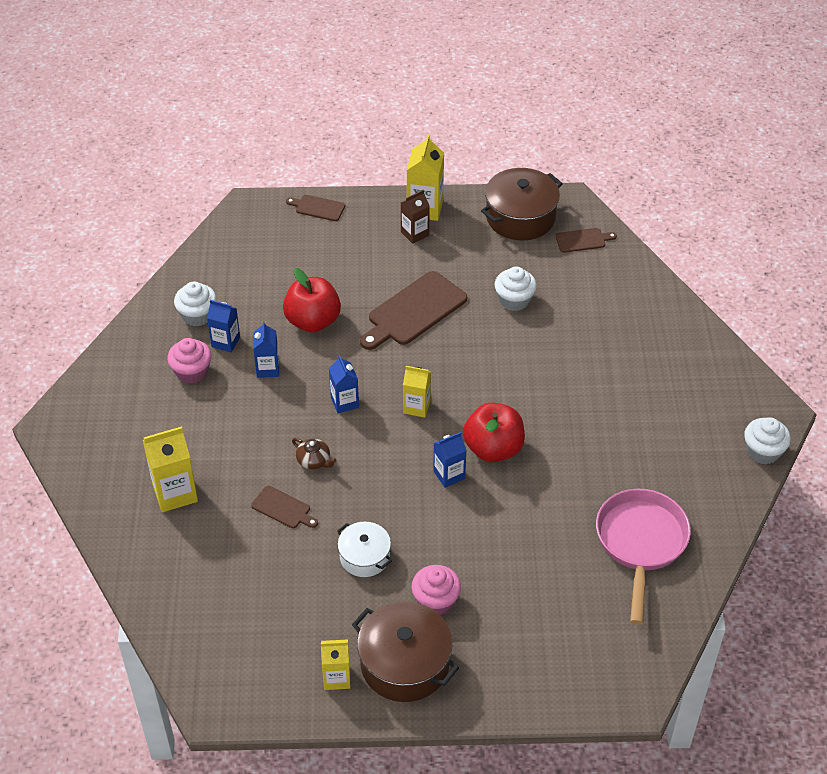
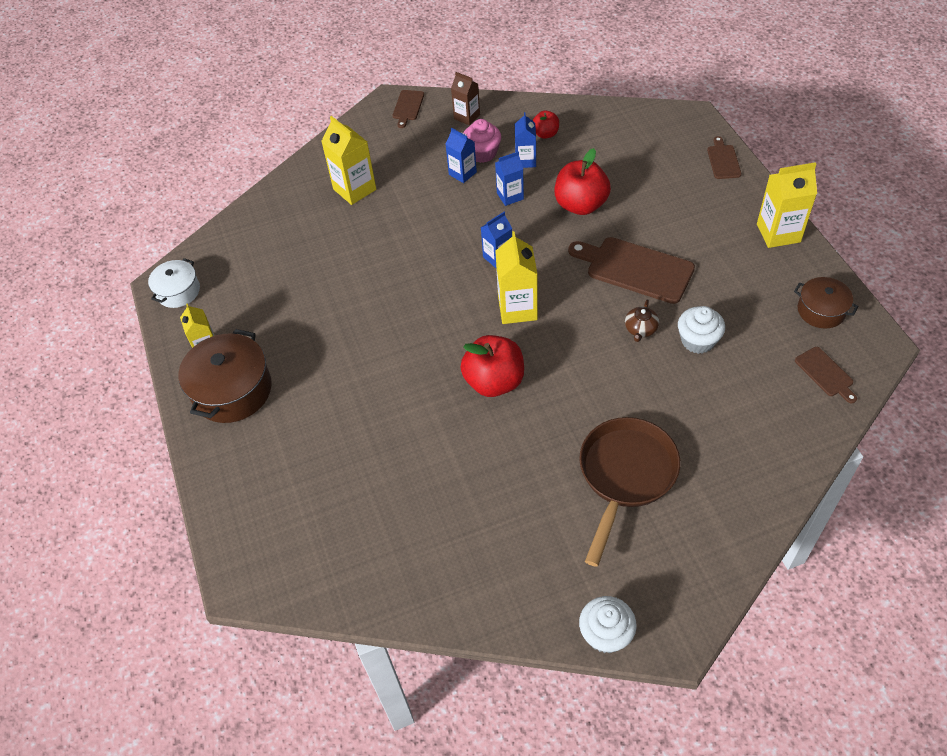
camera: 75 degrees right, 5 degrees up
white cupcake [174,282,217,327] -> red apple [532,110,559,139]
brown cutting board [251,486,318,528] -> brown cutting board moved to [392,90,424,128]
brown teapot [292,438,337,469] -> brown teapot moved to [625,299,659,342]
white pot [337,522,392,577] -> white pot moved to [148,258,200,308]
brown carton [401,190,430,244] -> brown carton moved to [451,72,480,125]
yellow carton [403,366,431,418] -> yellow carton [495,231,538,324], size x1.56
pink cupcake [412,565,461,615] -> none
blue carton [433,432,467,488] -> blue carton moved to [445,128,477,183]
brown pot [481,168,563,240] -> brown pot [794,277,859,328], size x0.60
pink pan [596,489,691,625] -> none
none -> brown pan [579,417,680,567]

